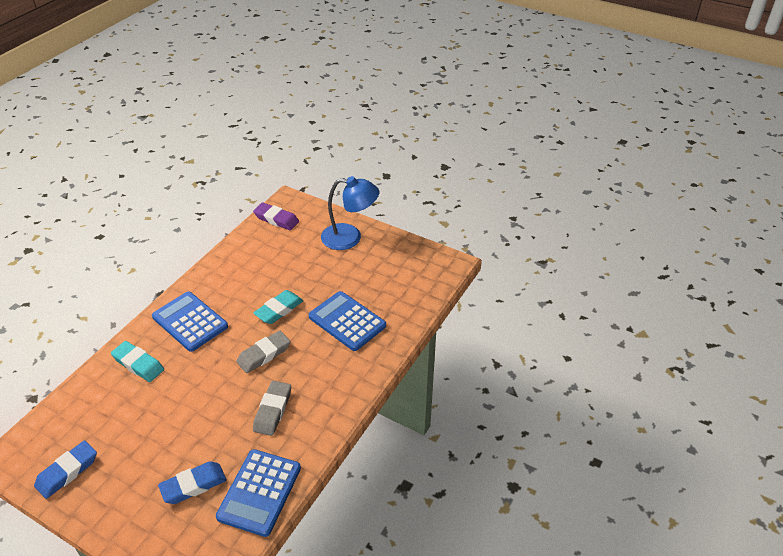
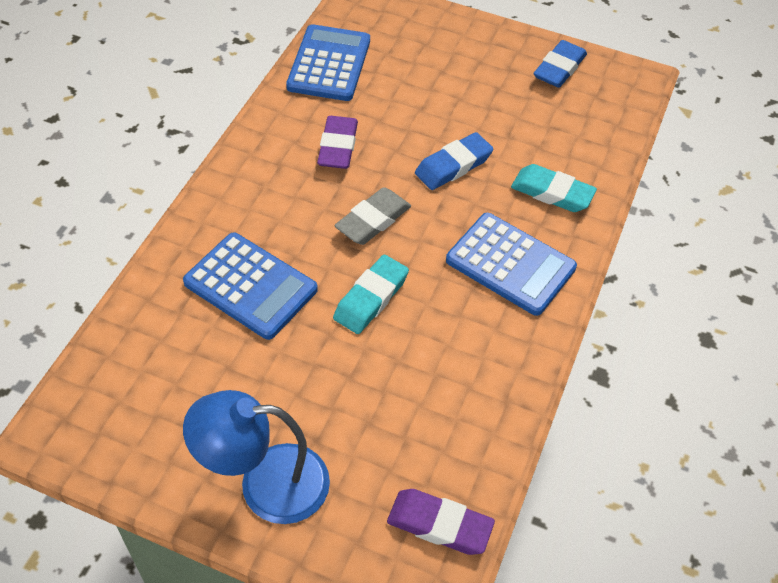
camera: 170 degrees right, 10 degrees up
blue eraser [158,461,226,504] -> blue eraser moved to [415,132,494,190]
grey eraser [253,381,291,436] -> purple eraser [317,116,358,169]

